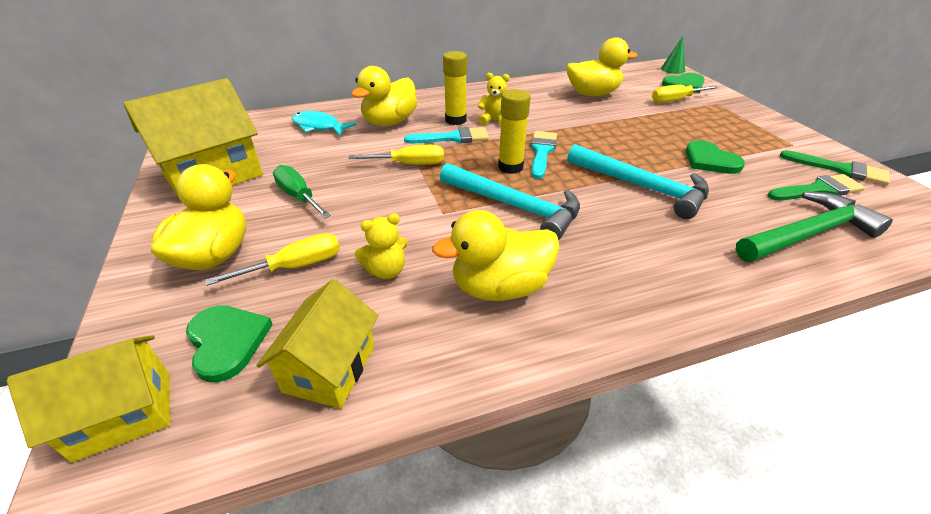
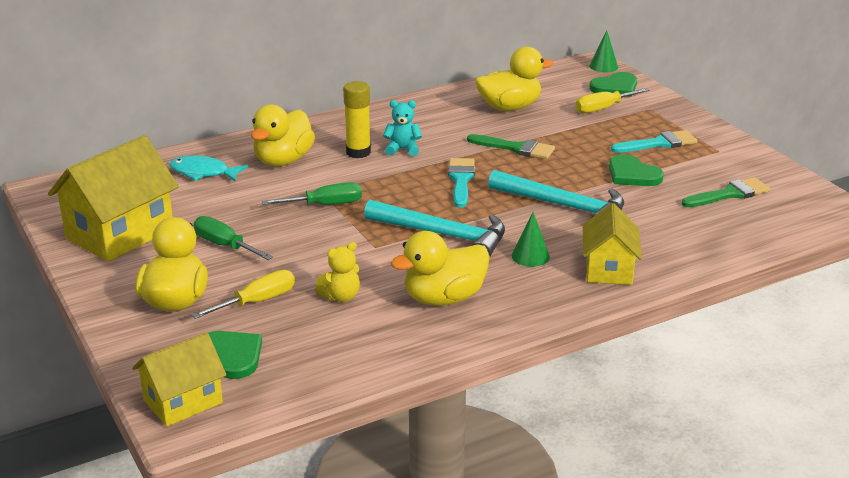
camera: 10 degrees left, 10 degrees down
yellow house [256,279,379,409] -> yellow house moved to [583,203,642,285]
yellow screwdriver [349,145,444,165] -> green screwdriver [262,182,362,205]
turquoise brush [404,127,489,143] -> turquoise brush moved to [611,130,697,153]
yellow teddy bear [478,73,510,126] -> turquoise teddy bear [383,100,422,156]
yellow glue stick [498,89,531,174] -> none
green hammer [735,192,893,262] -> none
green brush [780,150,890,185] -> green brush moved to [467,134,555,159]
none -> green cone [511,212,550,267]

